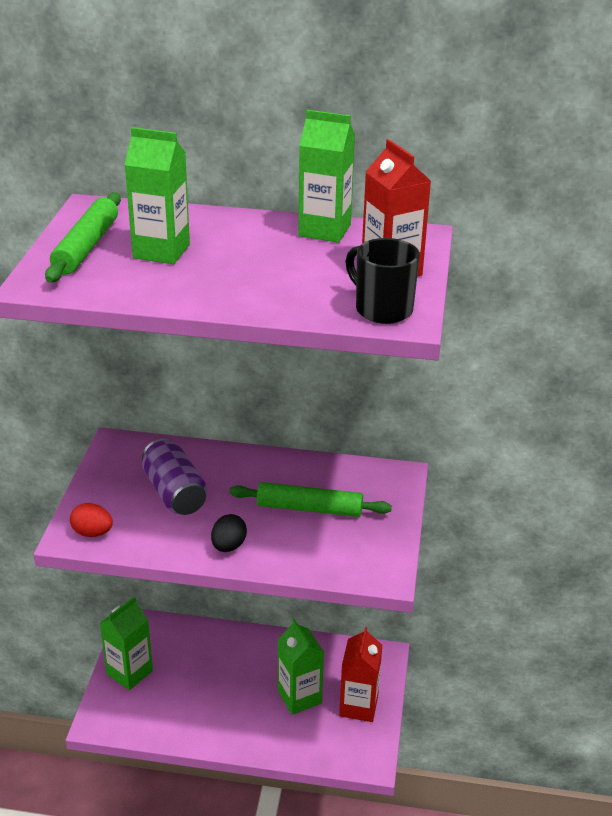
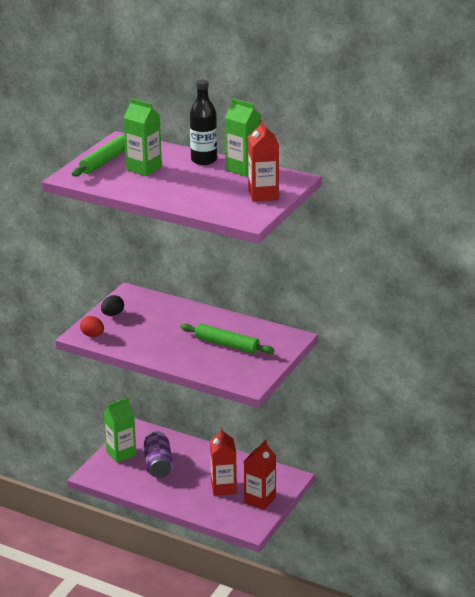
camera: 20 degrees right, 5 degrees down
purple can [142,438,208,515] -> purple can moved to [143,431,173,478]
black egg [211,514,247,552] -> black egg moved to [101,295,124,316]
green carton [278,619,324,715] -> red carton [210,427,237,496]
black mug [345,238,420,324] -> none
none -> black bottle [190,80,217,165]

